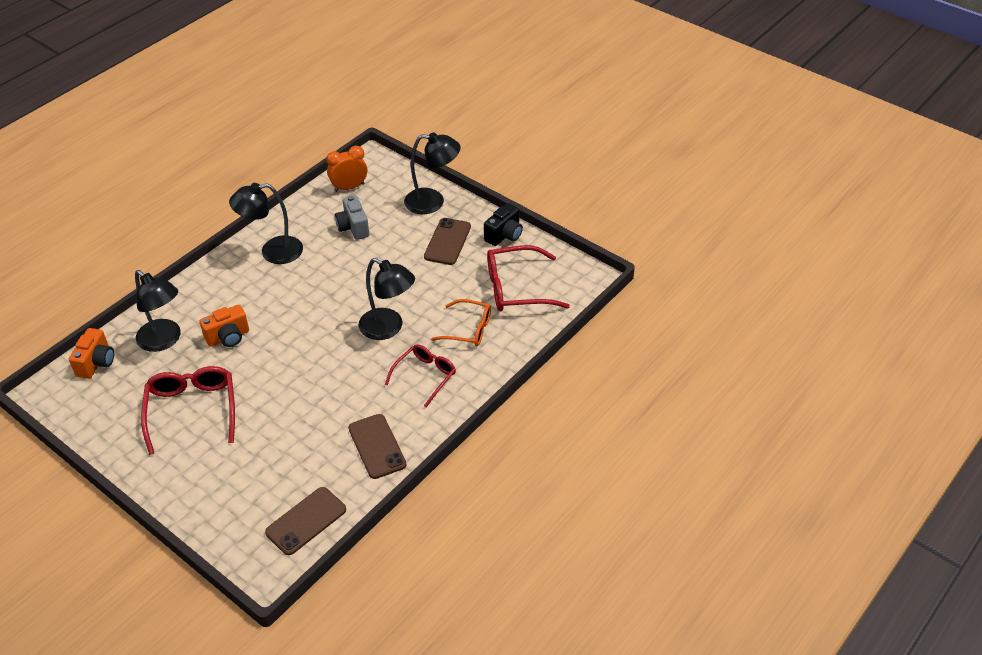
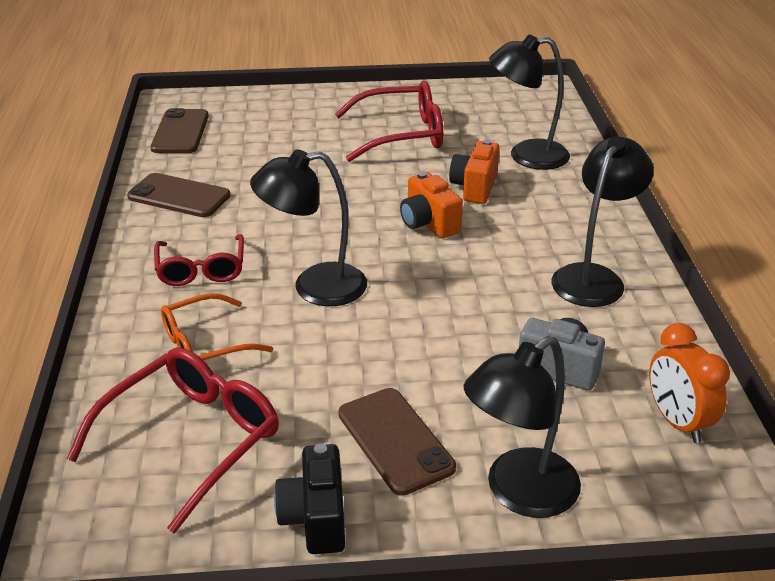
camera: 135 degrees right, 10 degrees down
orange camera [69,328,114,379] -> orange camera moved to [400,172,463,238]
red glasses [141,366,235,455] -> red glasses turned 45 degrees counterclockwise [335,81,443,162]
orange clock [326,146,367,192] -> orange clock turned 135 degrees clockwise [649,323,730,443]

